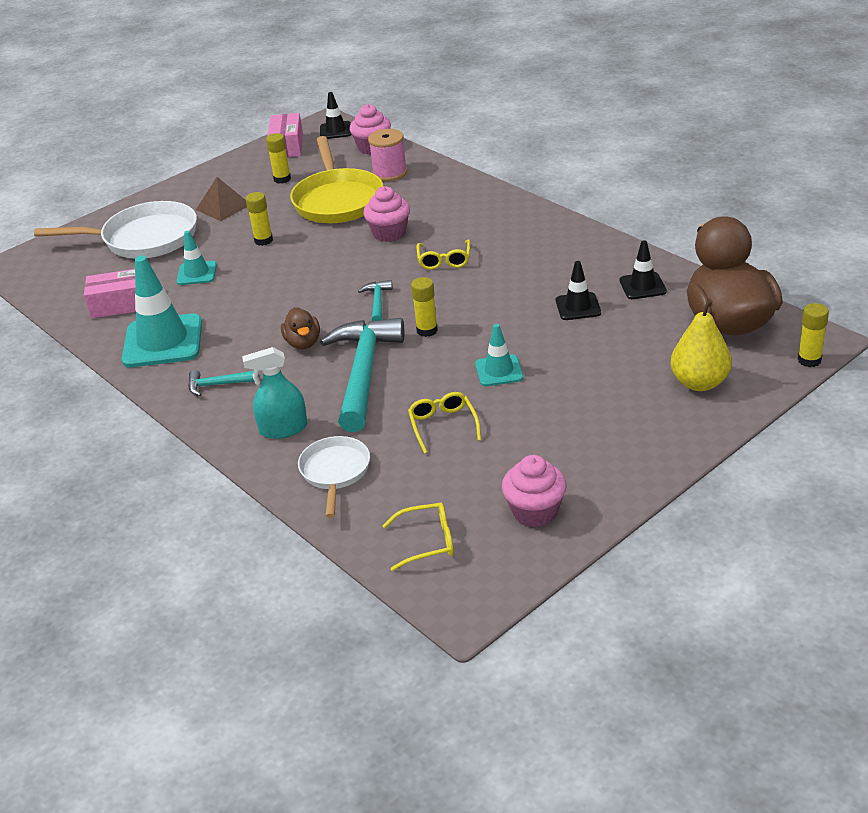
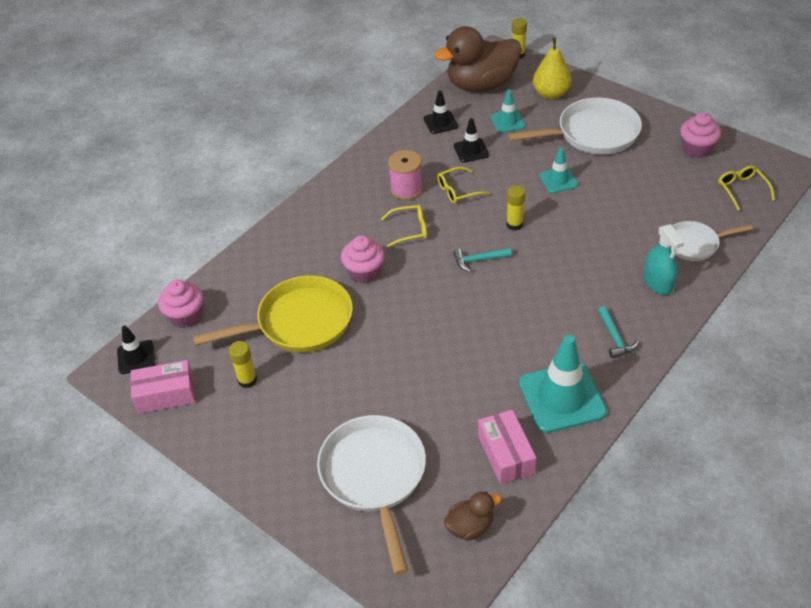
camera: 100 degrees left, 10 degrees up
turquoise traffic cone [177,231,217,285] -> turquoise traffic cone moved to [491,89,525,133]
brown pyramid [196,177,247,221] -> none
yellow glue stick [246,192,273,246] -> none
brown duck [281,307,320,349] -> brown duck moved to [444,491,502,541]
turquoise hammer [320,318,404,432] -> none
pink spool [368,129,407,181] -> pink spool moved to [388,150,423,200]
yellow glasses [408,392,481,454] -> yellow glasses moved to [437,167,490,204]
none -> white pan [508,98,642,154]

